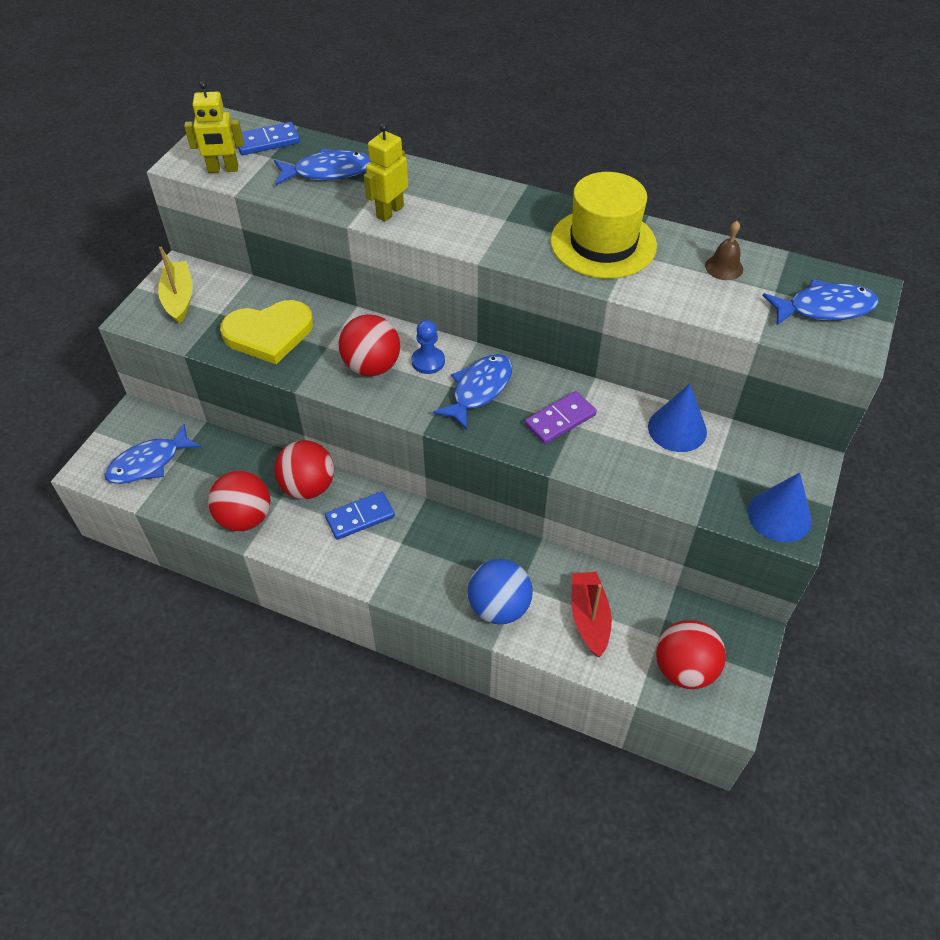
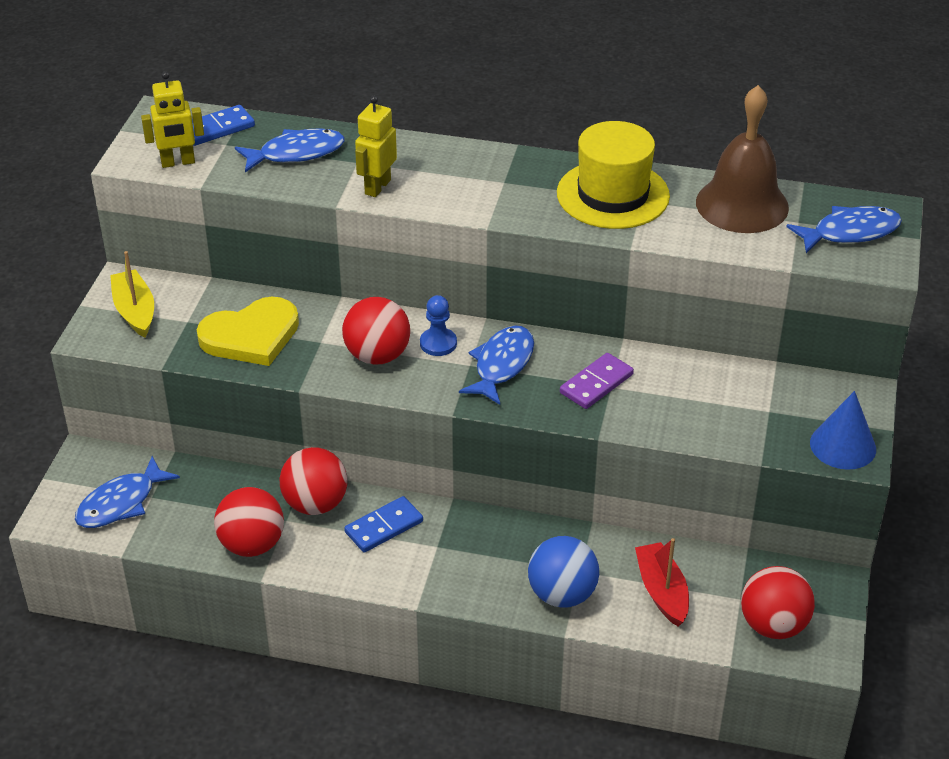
camera: 10 degrees left, 10 degrees down
blue cone [648,384,707,452] -> none
brown bell [705,221,743,280] -> brown bell [696,85,789,233], size x2.33

